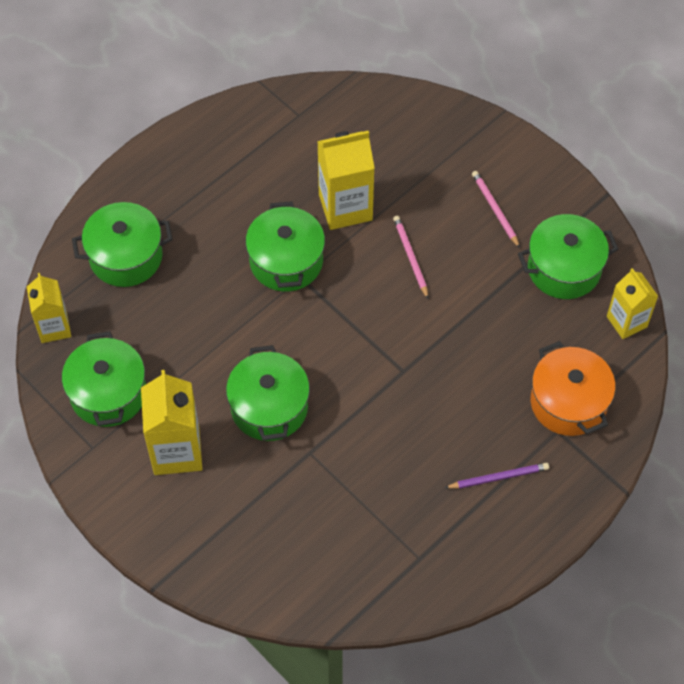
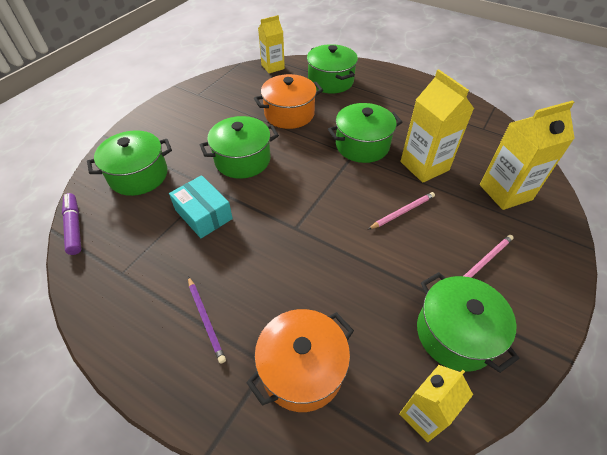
camera: 75 degrees right, 10 degrees down
green pot [62,331,146,427] -> green pot moved to [87,130,172,196]
yellow carton [141,370,202,475] -> yellow carton moved to [480,100,575,210]
none -> purple marker [62,193,81,255]
none -> turquoise box [169,175,233,238]
none -> orange pot [254,74,323,129]

